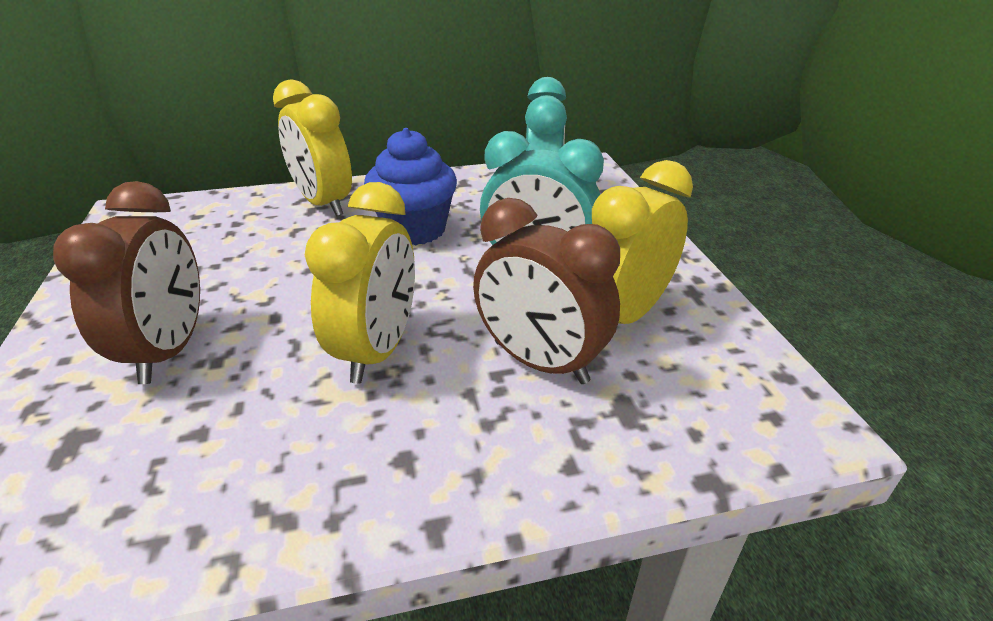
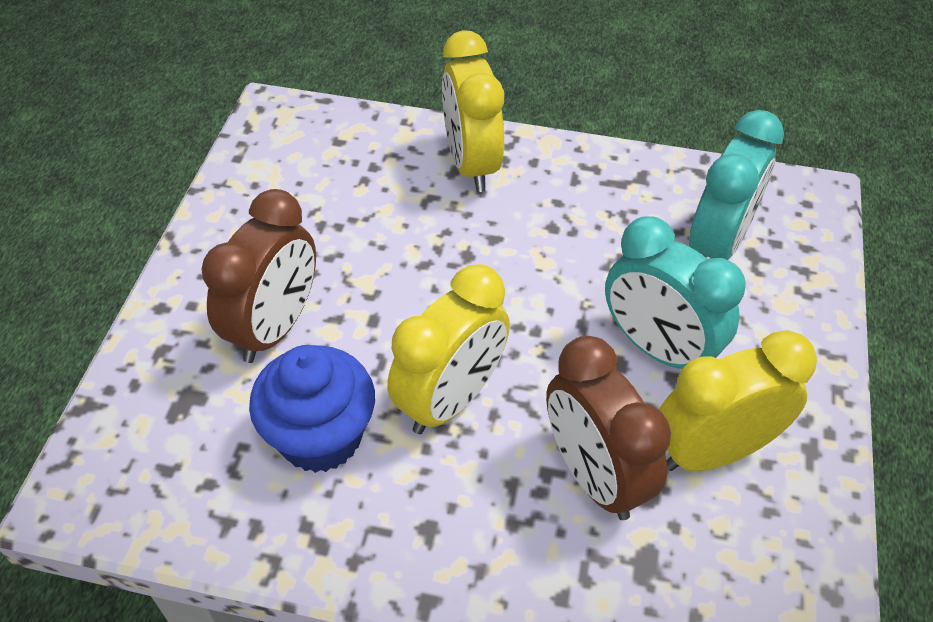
camera: 25 degrees right, 15 degrees up
blue cupcake [364,128,457,245] -> blue cupcake moved to [249,345,375,473]

